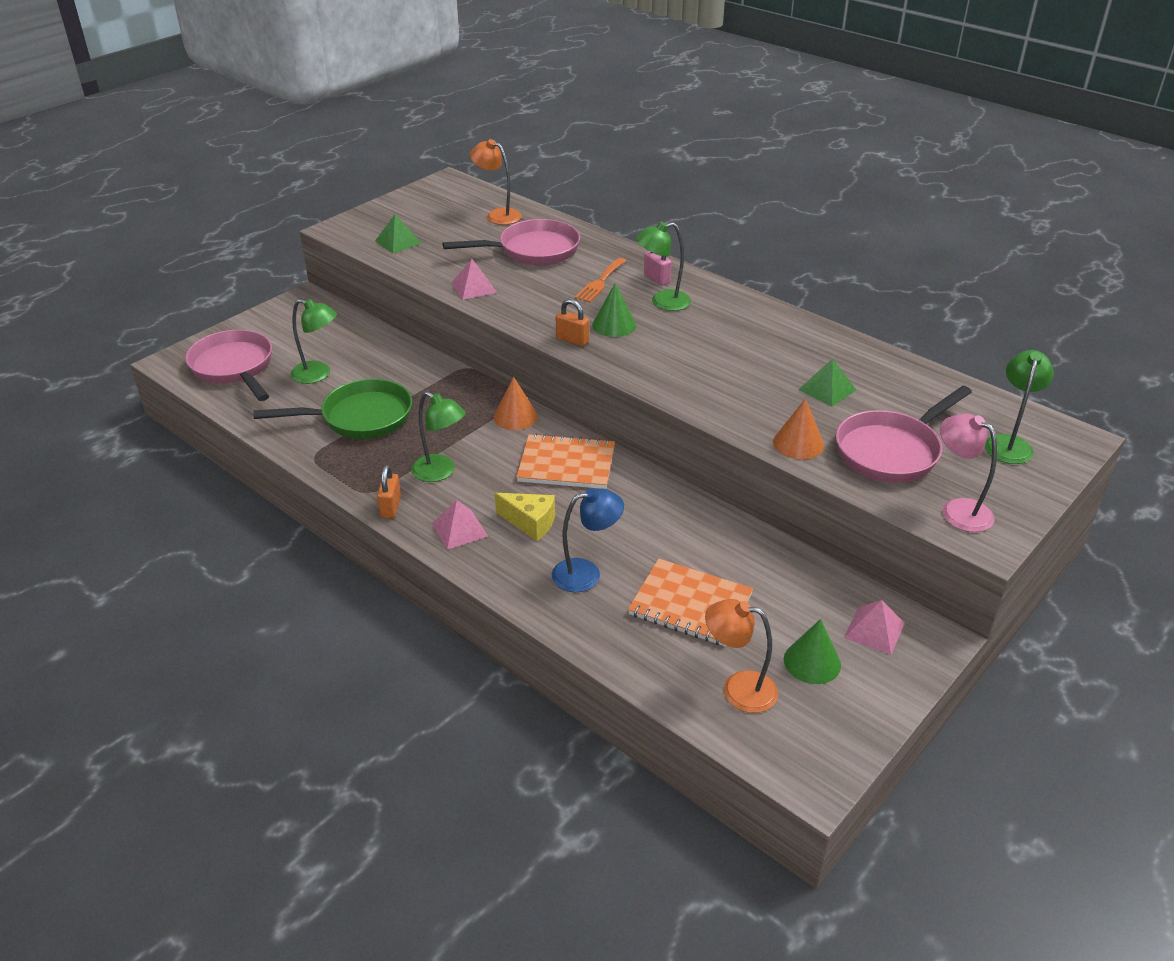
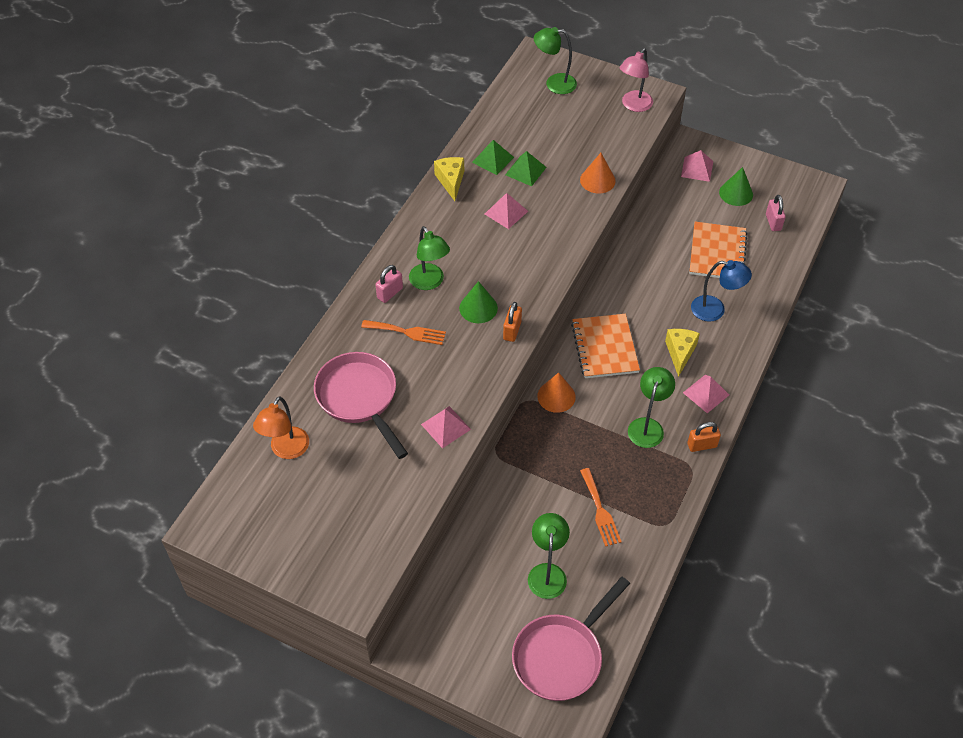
camera: 105 degrees left, 15 degrees up
green pan [253,379,412,439] -> orange fork [580,468,622,547]
green pyramid [375,214,421,253] -> green pyramid moved to [472,140,514,175]
blue lamp [552,488,624,592] -> blue lamp turned 135 degrees clockwise [691,260,752,322]
orange lamp [705,599,778,713] -> pink padlock [766,195,786,231]
pink pan [836,386,972,483] -> none
none -> yellow cheese [434,157,464,201]
none -> pink pyramid [485,193,528,229]

